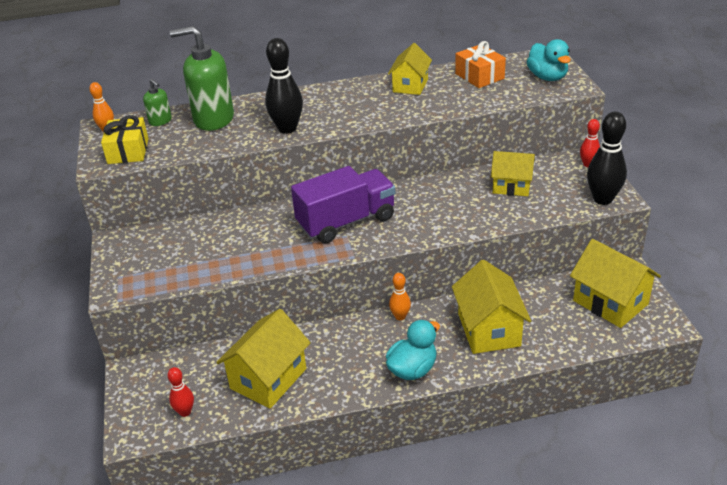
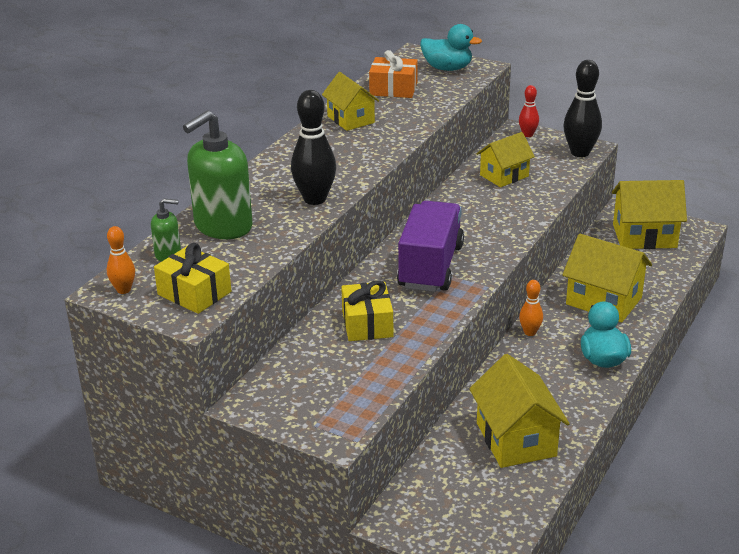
camera: 50 degrees left, 5 degrees down
red bowling pin [167,367,194,417] -> none
none -> yellow gift [341,280,393,341]

